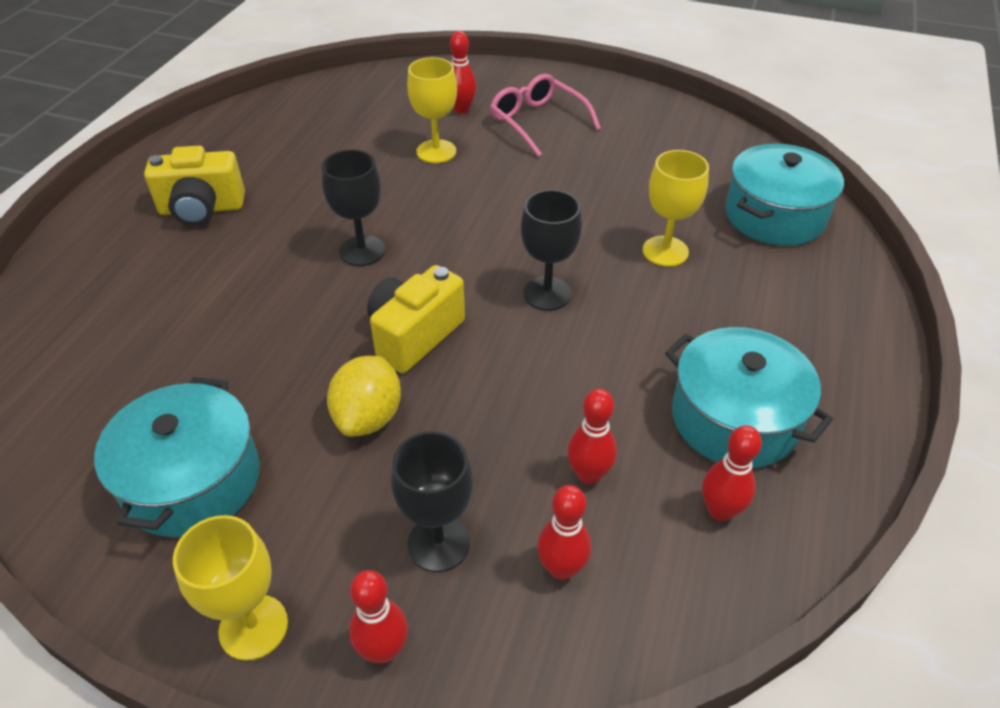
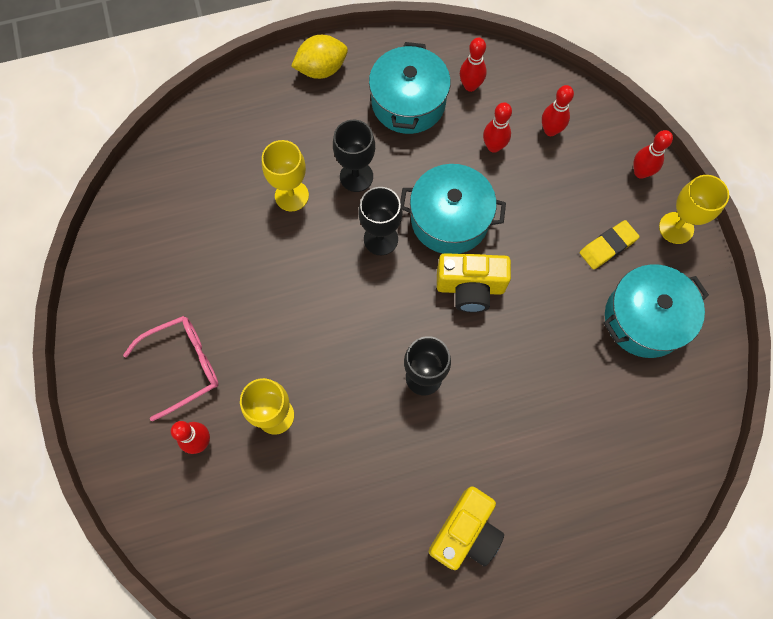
camera: 125 degrees left, 25 degrees up
yellow camera [144,146,245,226] -> yellow camera turned 75 degrees clockwise [429,486,504,570]
yellow lemon [327,356,401,437] -> yellow lemon moved to [291,35,348,79]
black goblet [391,431,473,572] -> black goblet moved to [333,120,375,192]
pink glasses [490,74,601,157] -> pink glasses turned 135 degrees counterclockwise [123,316,219,421]
turquoise pot [725,144,844,246] -> turquoise pot moved to [400,164,506,254]
none -> yellow eraser [580,220,640,270]

